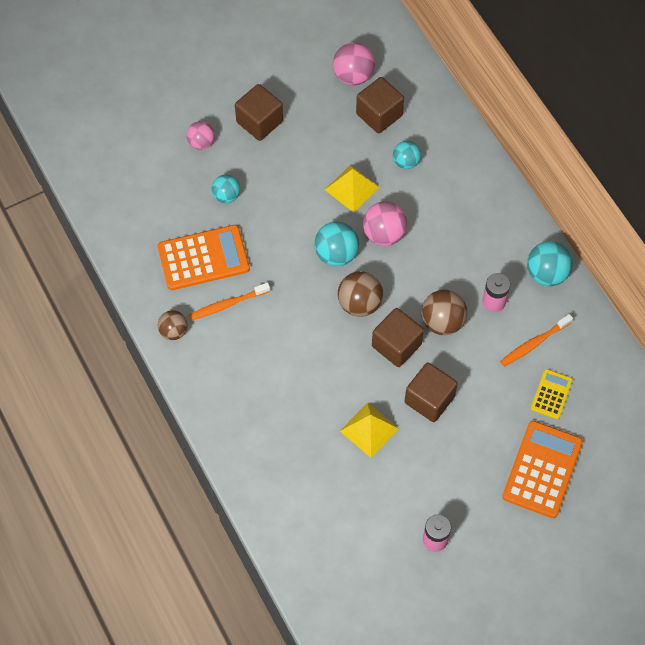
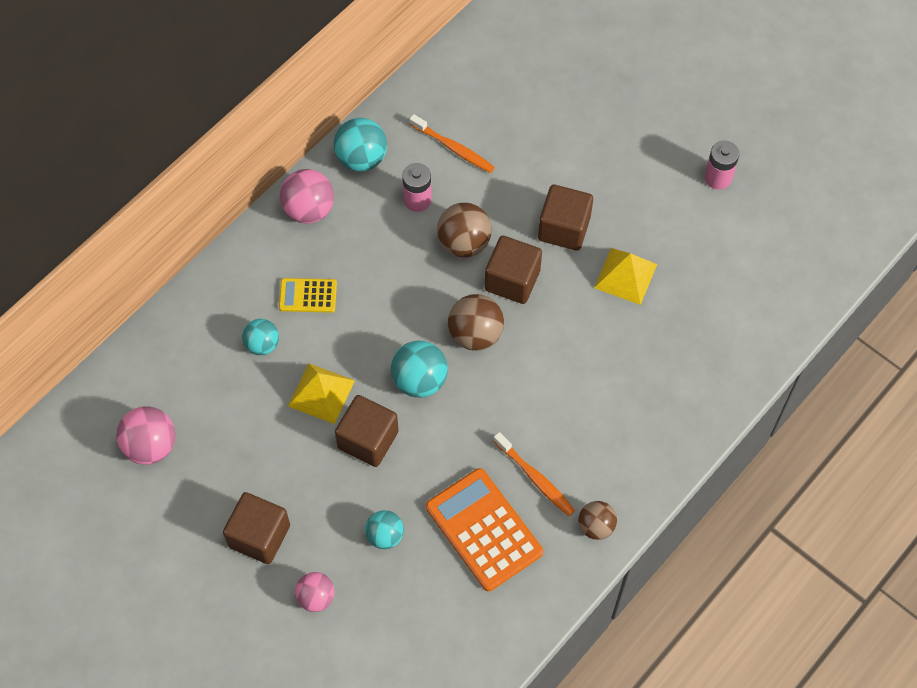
camera: 110 degrees left, 0 degrees up
brown cube [356,77,404,133] -> brown cube moved to [335,395,399,467]
pink ball [363,201,407,246] -> pink ball moved to [280,169,334,224]
orange calculator [502,421,583,518] -> none
yellow calculator [531,369,573,419] -> yellow calculator moved to [279,278,337,313]

